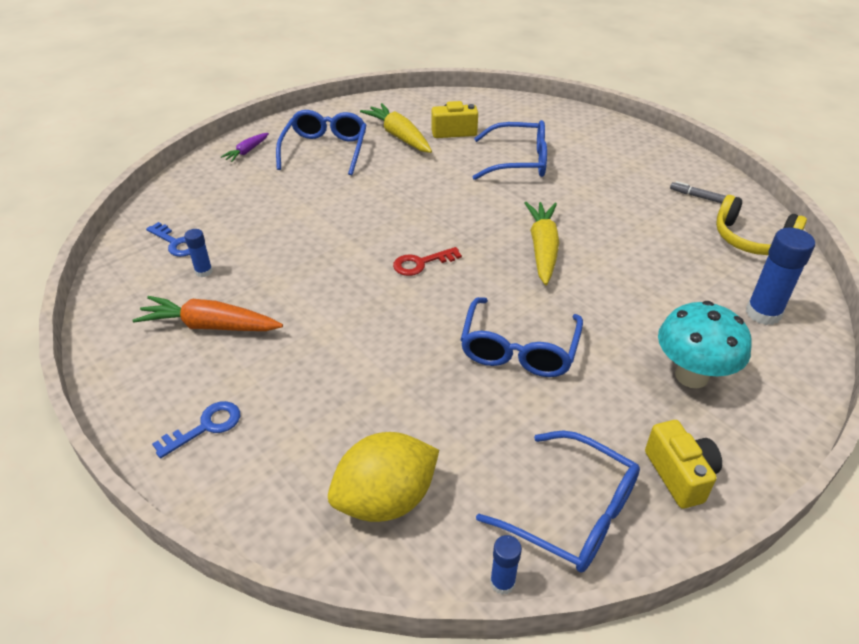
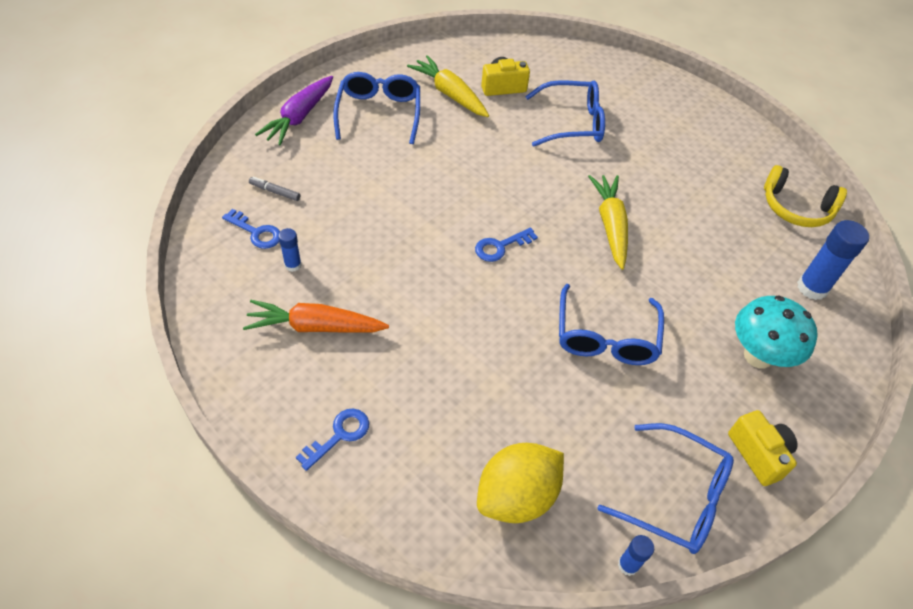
camera: 10 degrees left, 10 degrees up
purple carrot [221,133,269,162] -> purple carrot [255,76,333,145], size x1.83
red key [393,247,462,276] -> blue key [475,228,538,262]
grey marker [670,181,726,203] -> grey marker moved to [249,177,300,201]

